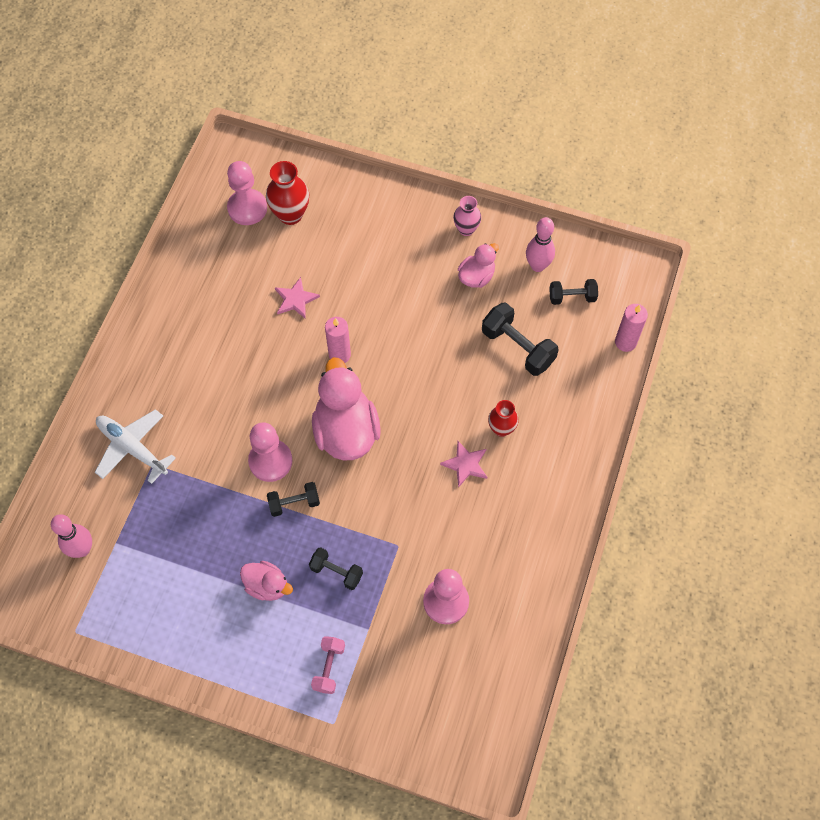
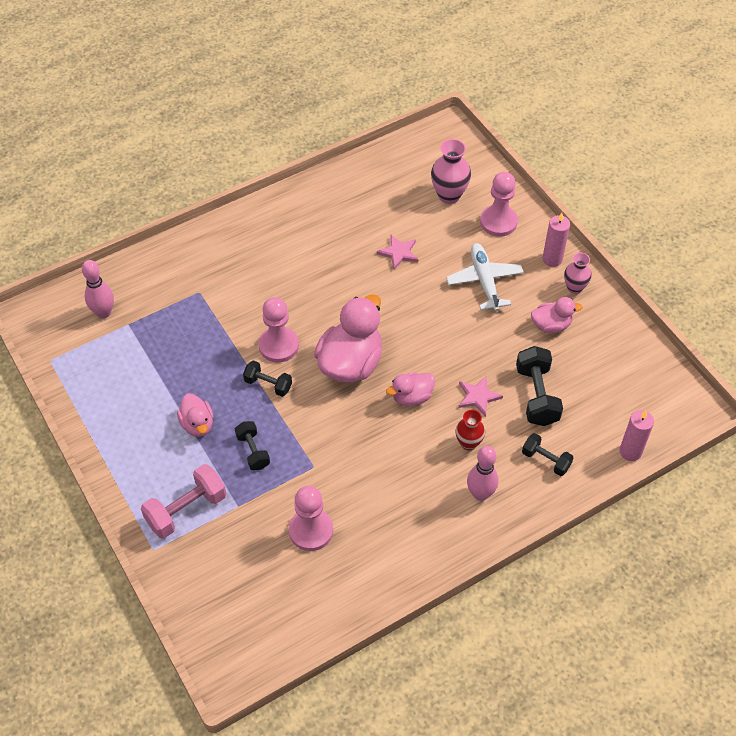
camera: 40 degrees right, 10 degrees down
white plane [95,409,176,484] -> white plane moved to [446,243,524,311]
pink pawn [227,161,267,225] -> pink pawn moved to [480,172,518,237]
red vase [266,161,309,225] -> pink vase [431,139,471,204]
pink dumbbell [311,636,345,694] -> pink dumbbell [141,464,226,539], size x1.62
pink candle [325,317,351,363] -> pink candle moved to [542,213,570,267]
pink star [440,441,487,488] -> pink star moved to [458,376,503,417]
pink bowling pin [526,217,555,272] -> pink bowling pin moved to [467,446,498,501]
black dumbbell [549,279,598,305] -> black dumbbell moved to [522,433,573,476]
none -> pink duck [386,372,435,406]

